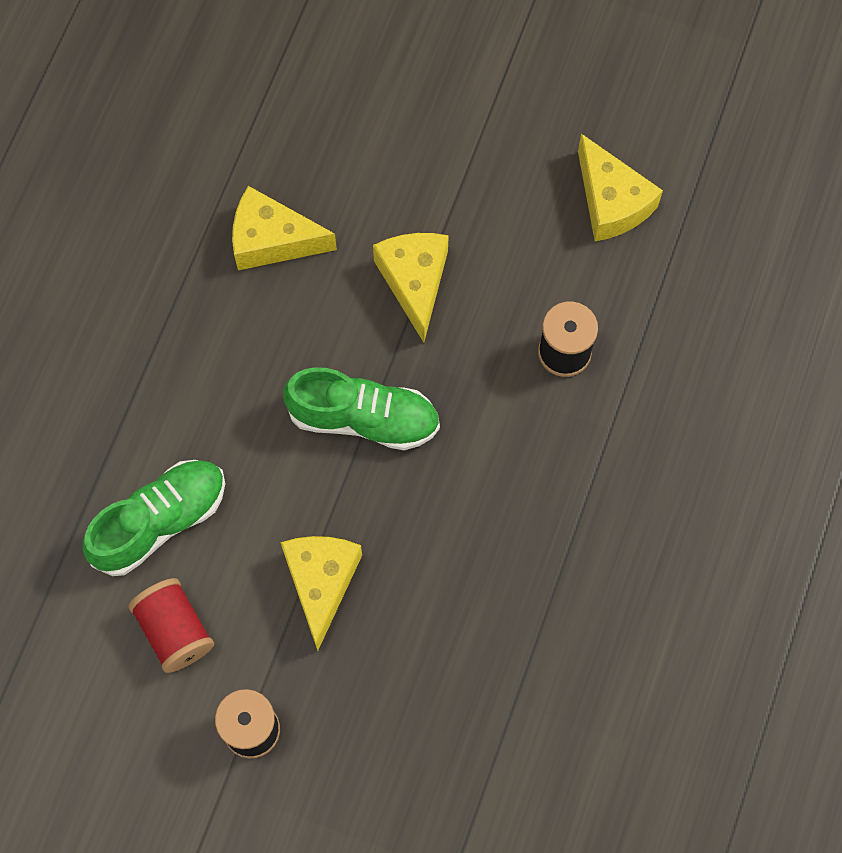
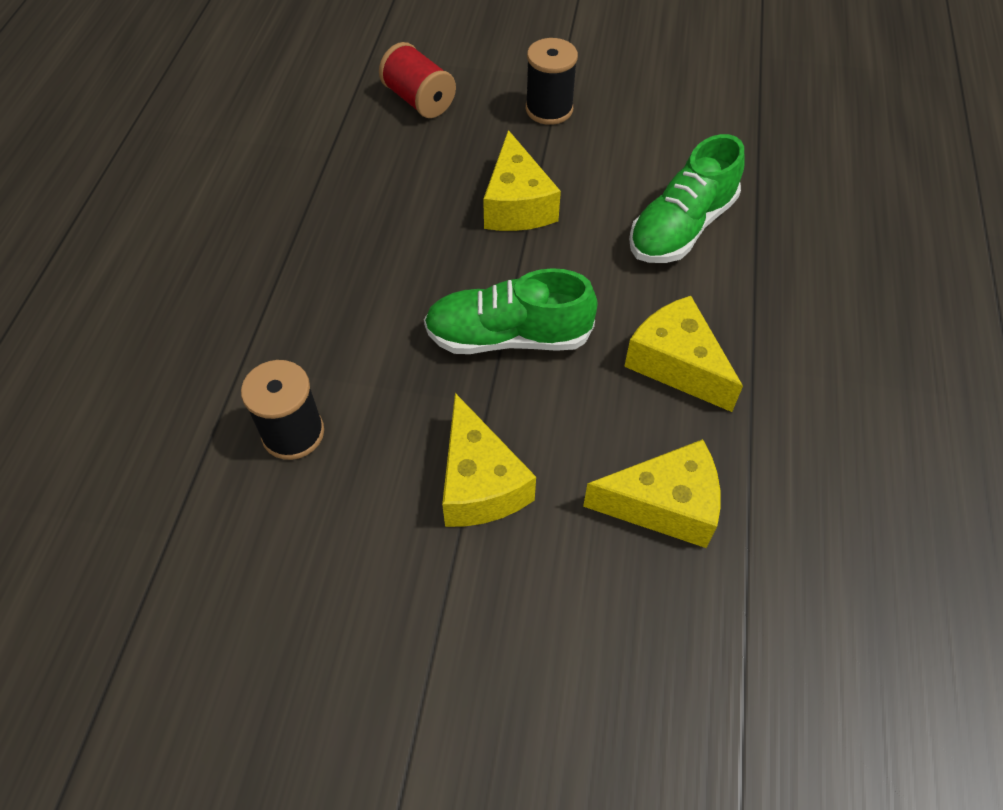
camera: 170 degrees right, 15 degrees down
red spool [128,578,214,673] -> red spool moved to [379,42,456,118]
yellow cheese [578,134,663,241] -> yellow cheese moved to [624,296,743,412]

